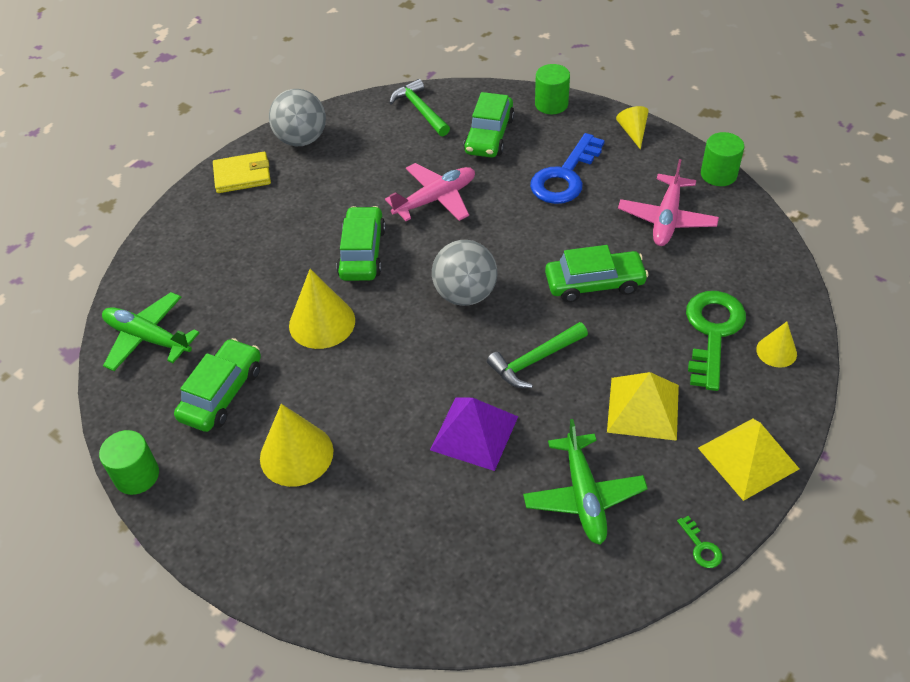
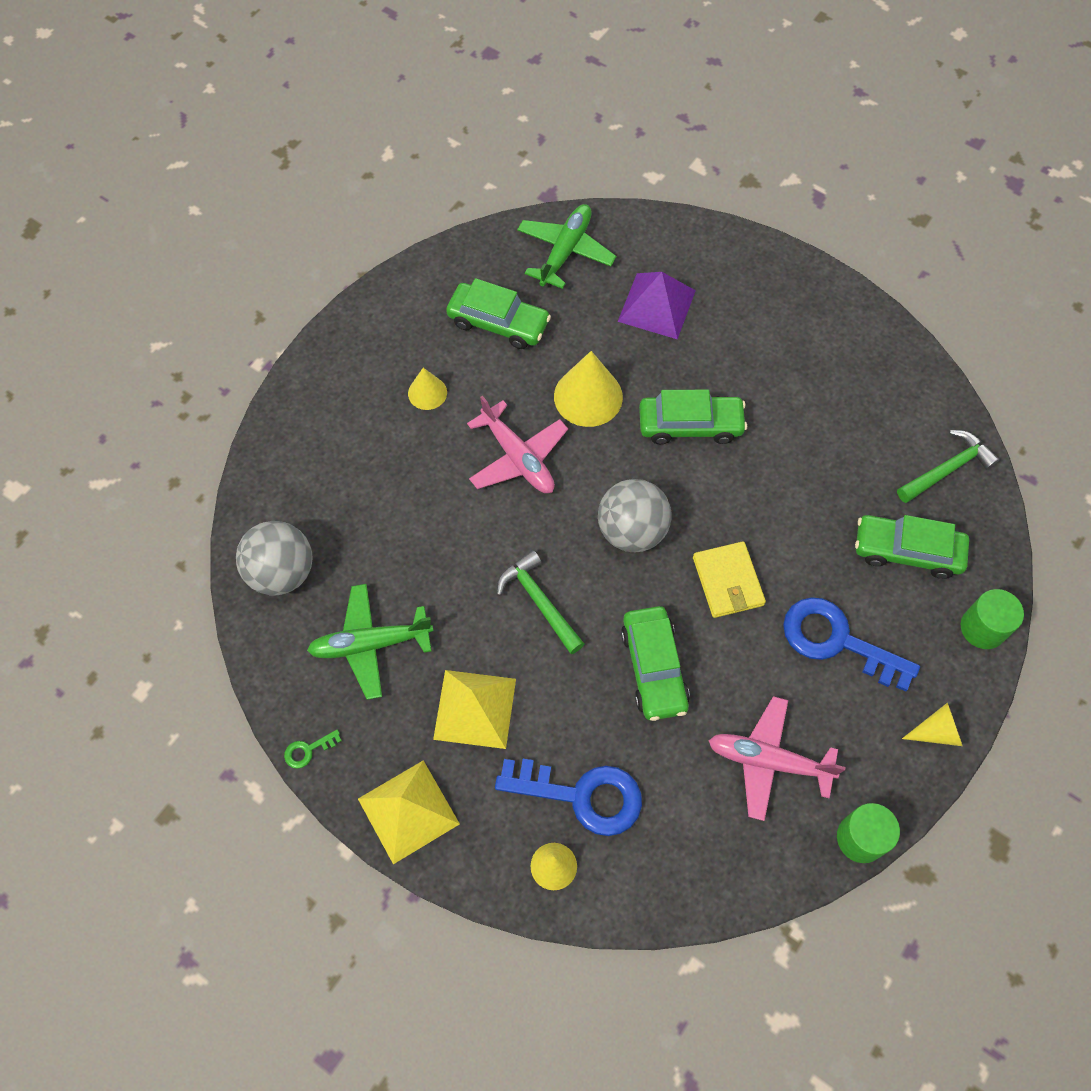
camera: 85 degrees right, 15 degrees up
green cylinder [99,430,159,495] -> none
yellow wallet [213,152,271,193] -> yellow wallet moved to [693,541,766,618]
yellow cone [260,404,333,487] -> yellow cone [408,368,447,410], size x0.57
grey ball [269,89,326,146] -> grey ball moved to [236,521,312,595]
pink plane [385,163,475,221] -> pink plane moved to [467,396,568,493]
purple pyramid [430,397,518,471] -> purple pyramid moved to [618,272,696,339]
green key [686,291,746,391] -> blue key [495,759,642,836]

